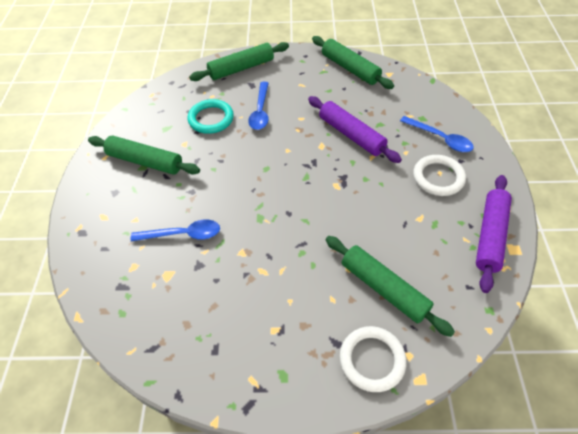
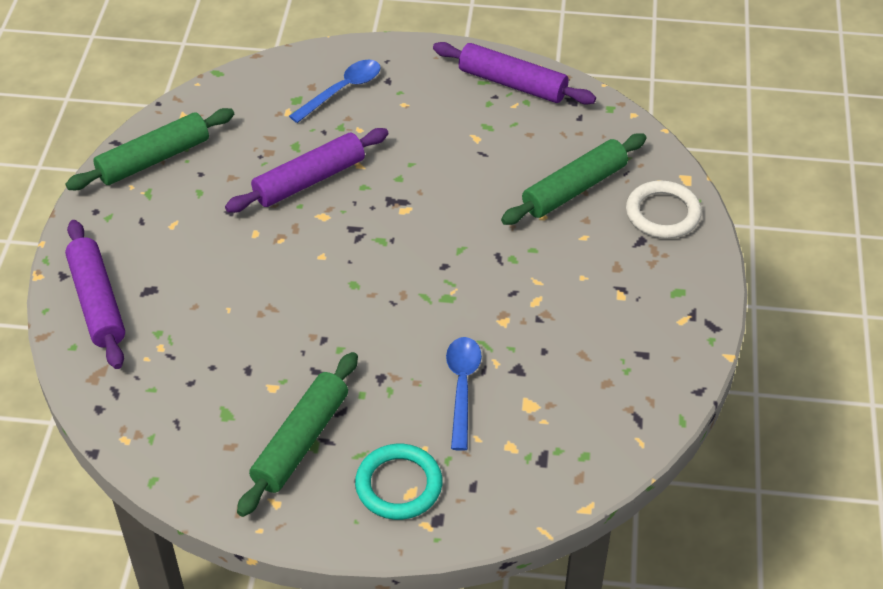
camera: 85 degrees left, 5 degrees down
turquoise ring [188,99,234,134] -> turquoise ring moved to [355,444,443,520]
green rolling pin [189,42,289,81] -> purple rolling pin [65,220,125,369]
blue spoon [248,82,269,130] -> none
white ring [413,155,466,196] -> none

